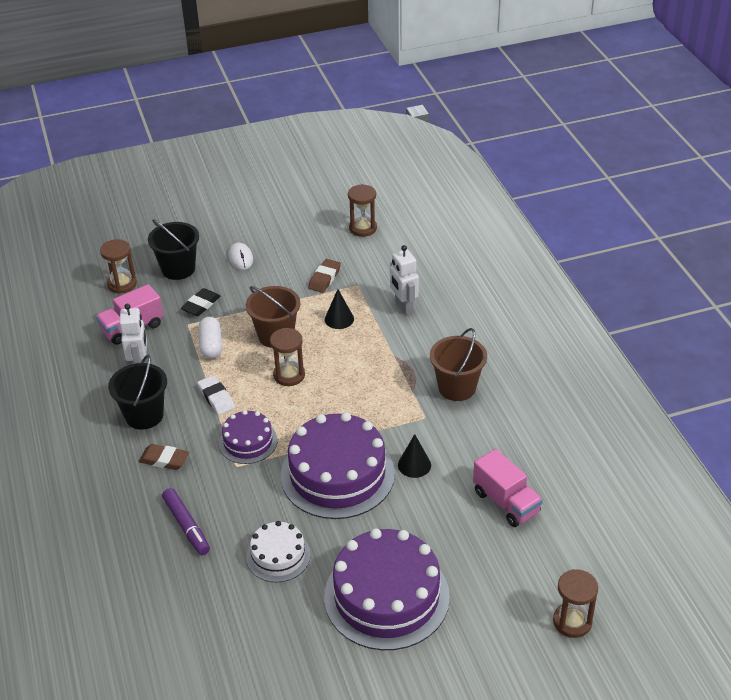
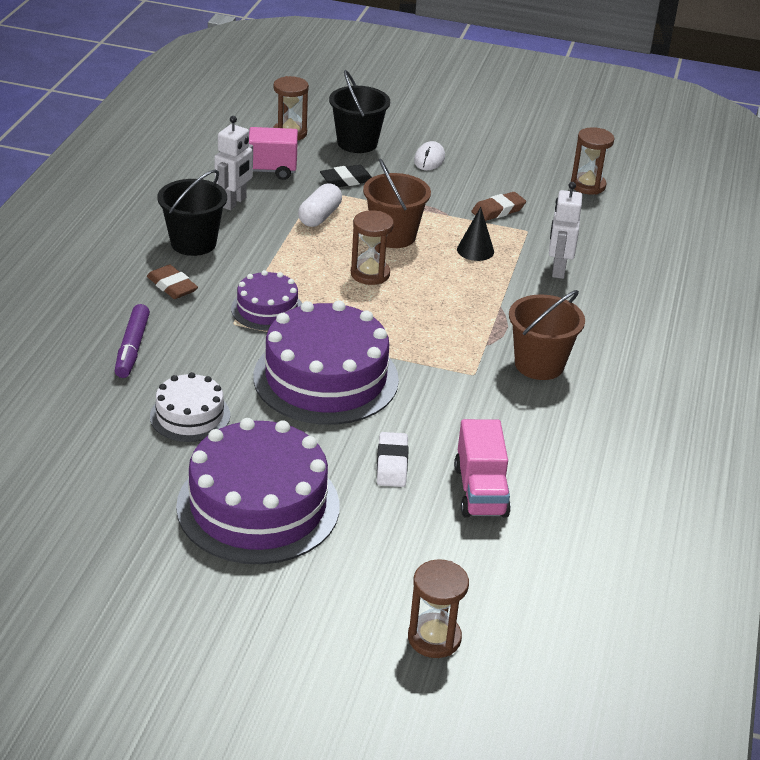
camera: 30 degrees right, 5 degrees down
white eraser [197,375,235,415] -> white eraser moved to [377,432,409,487]
black cone [398,434,431,478] -> none

